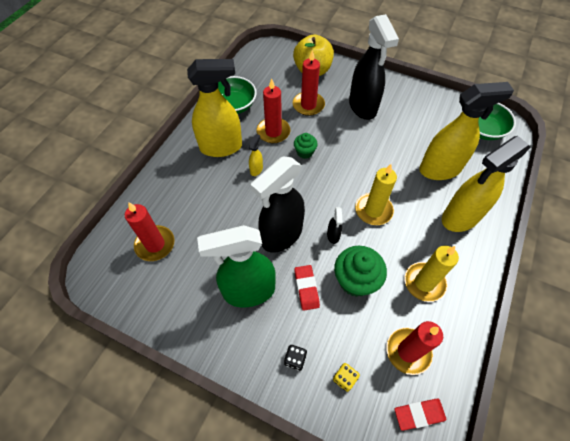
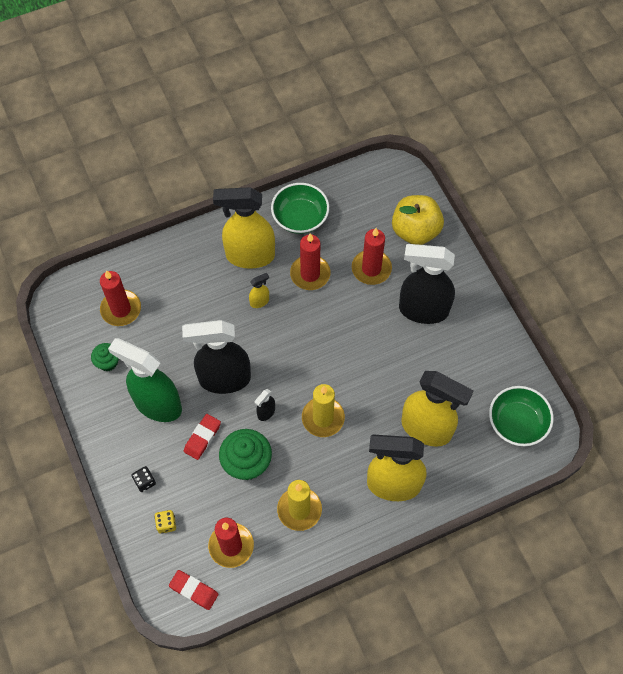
camera: 40 degrees right, 5 degrees up
yellow spray bottle [187,59,242,157] -> yellow spray bottle turned 150 degrees clockwise [213,187,275,269]
green cupcake [294,133,318,159] -> green cupcake moved to [91,343,119,371]
black spray bottle [349,14,399,120] -> black spray bottle turned 75 degrees clockwise [399,244,455,324]

